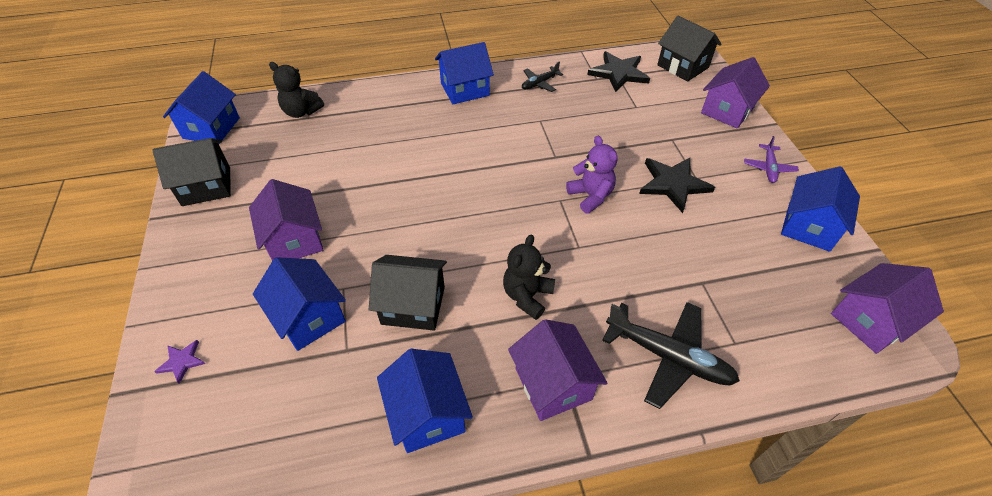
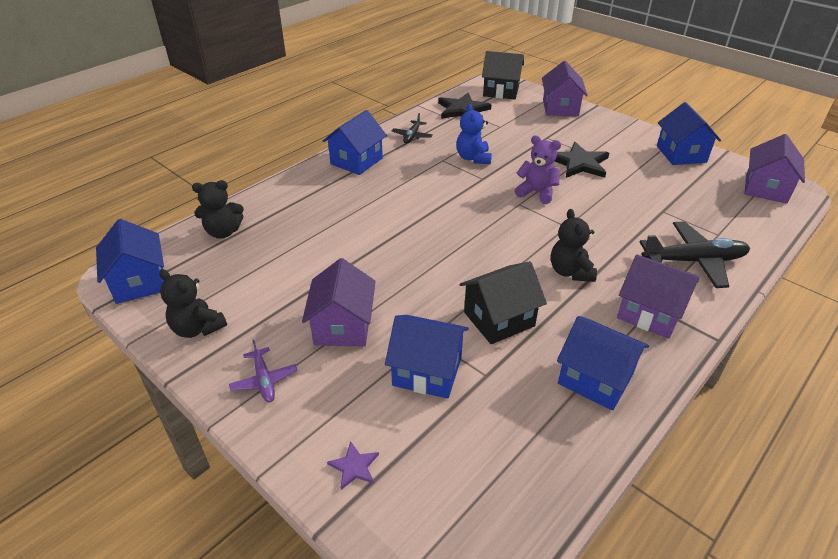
camera: 35 degrees left, 10 degrees down
black house [152,138,231,206] -> black teddy bear [159,269,227,338]
purple house [249,179,323,261] -> purple house turned 60 degrees clockwise [302,258,376,347]
purple plane [744,136,799,183] -> purple plane moved to [229,340,298,403]
none -> blue teddy bear [456,104,492,164]

